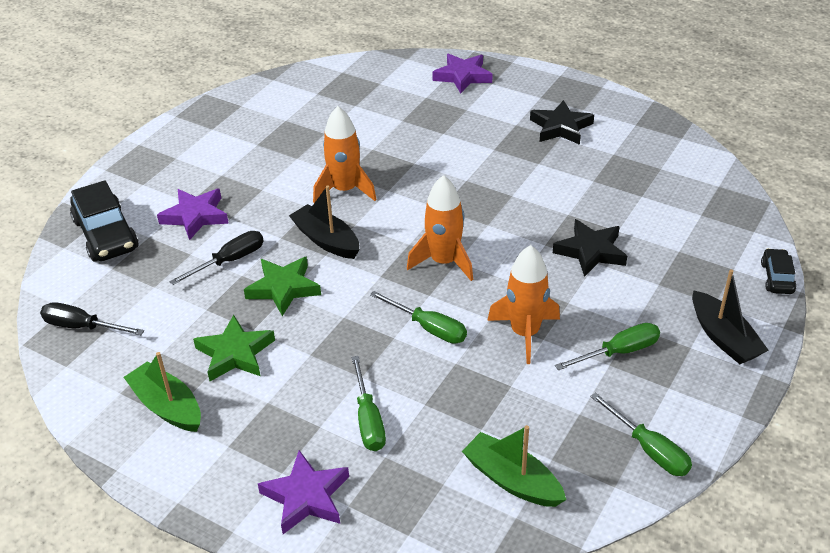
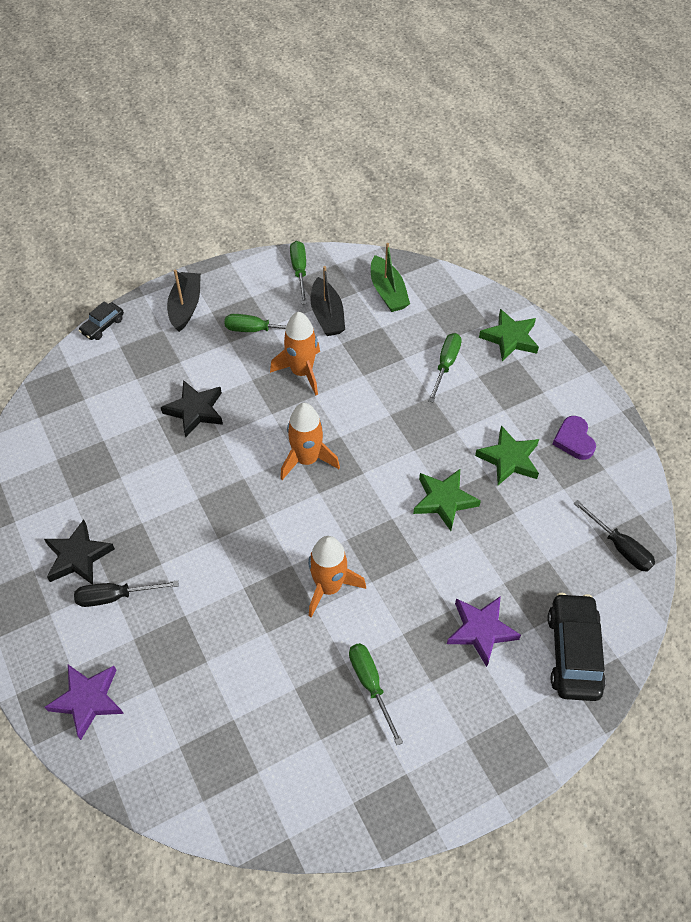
camera: 150 degrees left, 15 degrees up
green boat [123,352,201,432] -> purple heart [552,416,596,460]
black screwdriver [169,231,264,285] -> black screwdriver moved to [74,580,179,607]
purple star [258,450,349,534] -> green star [479,309,539,361]
black boat [289,186,359,259] -> black boat moved to [310,266,345,336]
green screwdriver [370,291,467,344] -> green screwdriver moved to [349,643,403,745]

